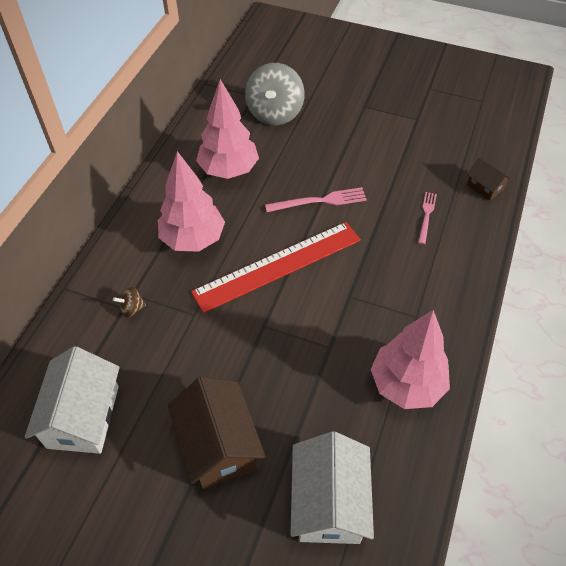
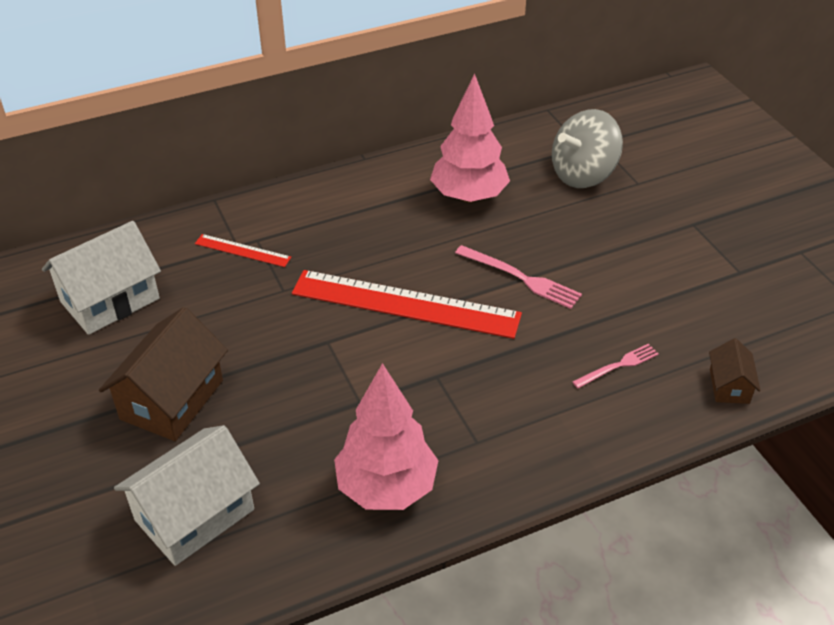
camera: 45 degrees right, 10 degrees down
brown spinning top [113,287,146,318] -> red ruler [195,234,291,267]
pink tree [158,151,225,252] -> none

